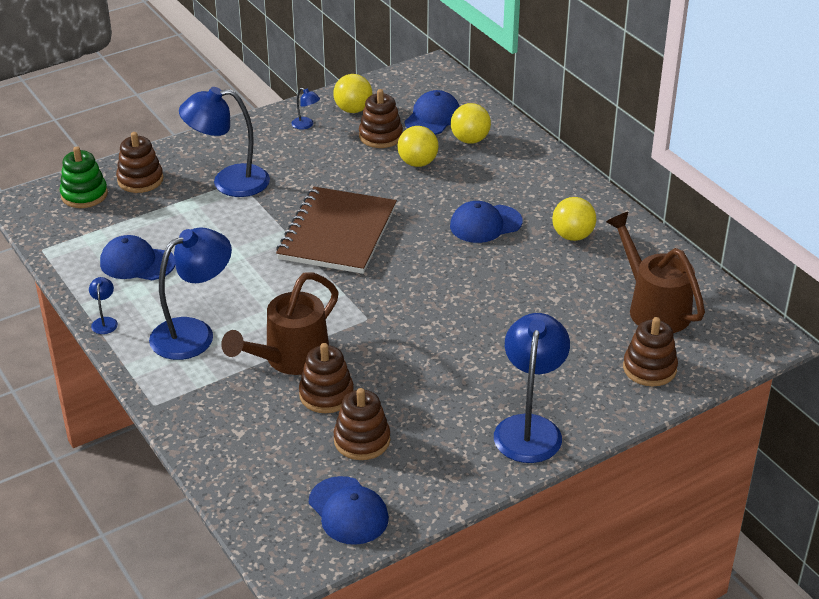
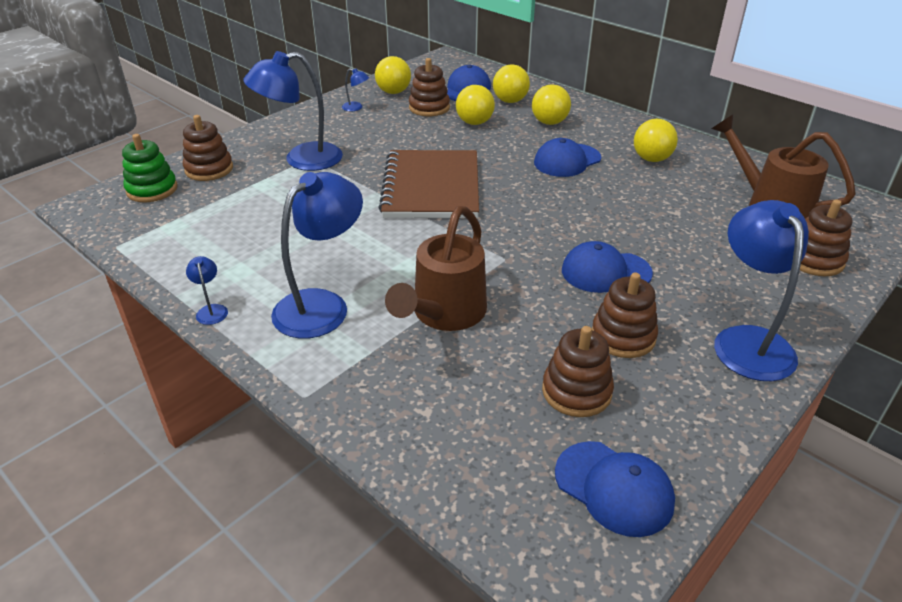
camera: 15 degrees left, 0 degrees up
blue cap [100,235,175,280] -> blue cap moved to [562,241,653,293]
brown stacking toy [299,343,354,413] -> brown stacking toy moved to [592,273,658,358]
none -> yellow ball [532,84,571,125]

